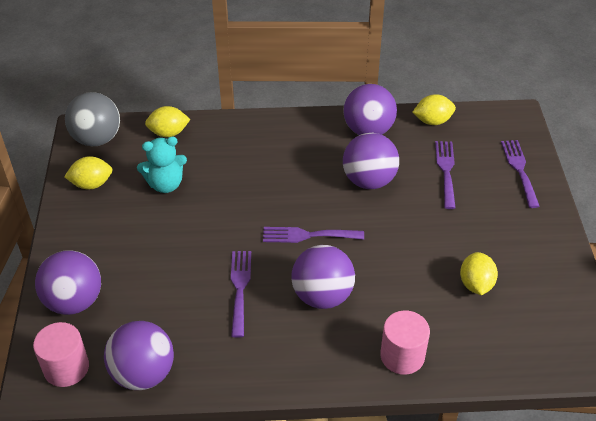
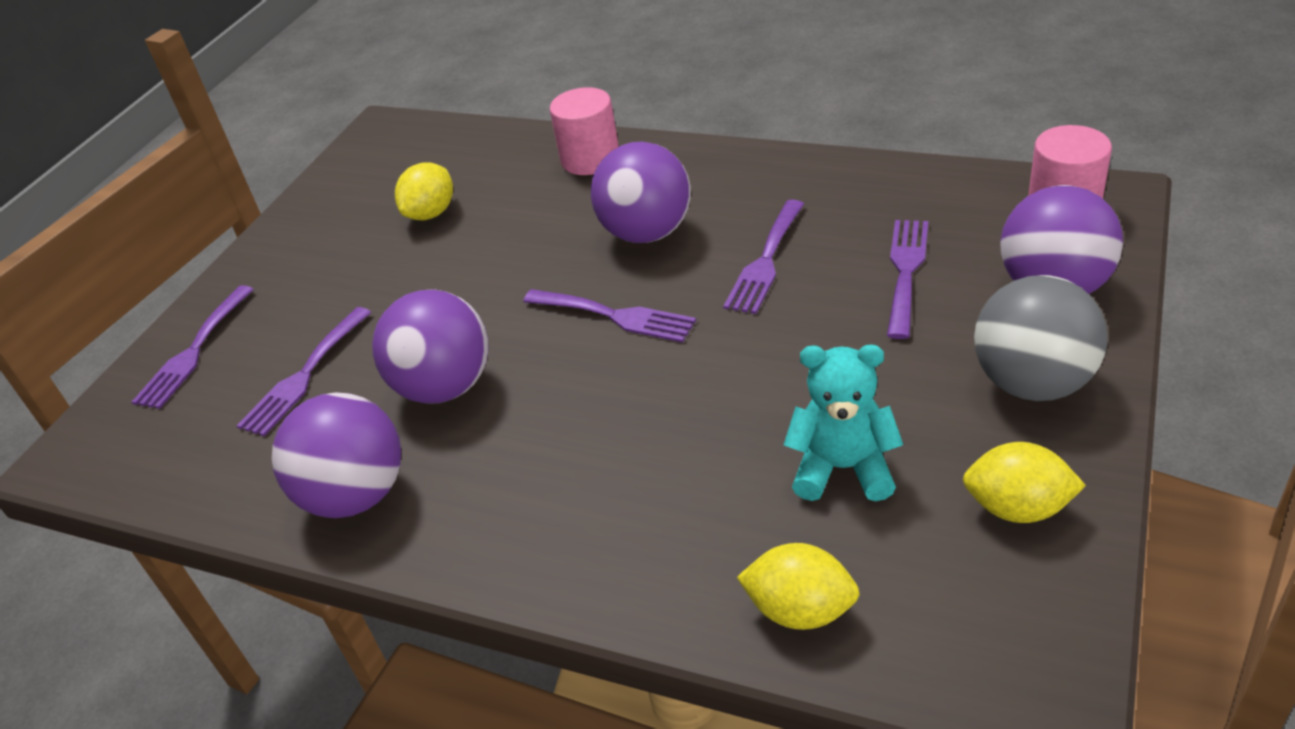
camera: 150 degrees left, 5 degrees down
grey ball [65,92,120,146] -> grey ball moved to [974,275,1108,401]
purple ball [104,321,174,390] -> none
yellow lemon [412,94,456,125] -> none
none -> purple fork [887,220,928,339]

